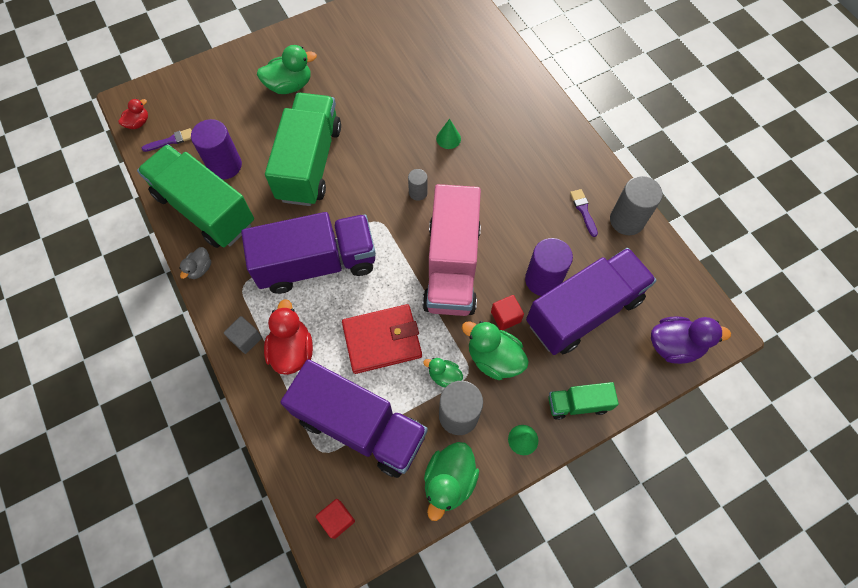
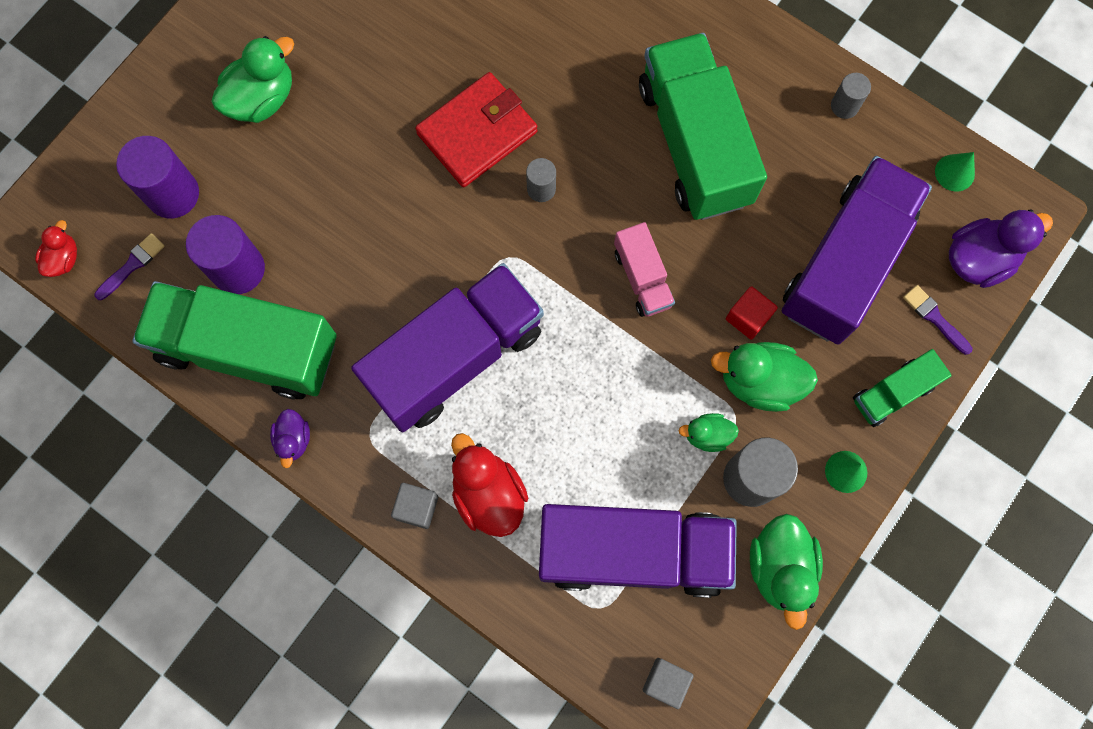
camera: 25 degrees left, 10 degrees up
grey duck [179,247,211,279] -> purple duck [270,409,310,468]
green truck [265,93,341,206] -> green truck moved to [639,33,767,220]
red cube [316,499,355,539] -> grey cube [643,658,694,709]
red wallet [342,304,422,374] -> red wallet moved to [415,72,537,187]
pink truck [422,184,481,316] -> pink truck [614,222,675,317], size x0.48
green cone [436,119,461,149] -> green cone moved to [935,152,975,192]
purple cylinder [525,238,573,296] -> purple cylinder moved to [116,136,199,218]
purple brush [570,189,598,237] -> purple brush moved to [903,285,972,355]
grey cylinder [610,176,663,235] -> grey cylinder [831,73,871,119], size x0.54

